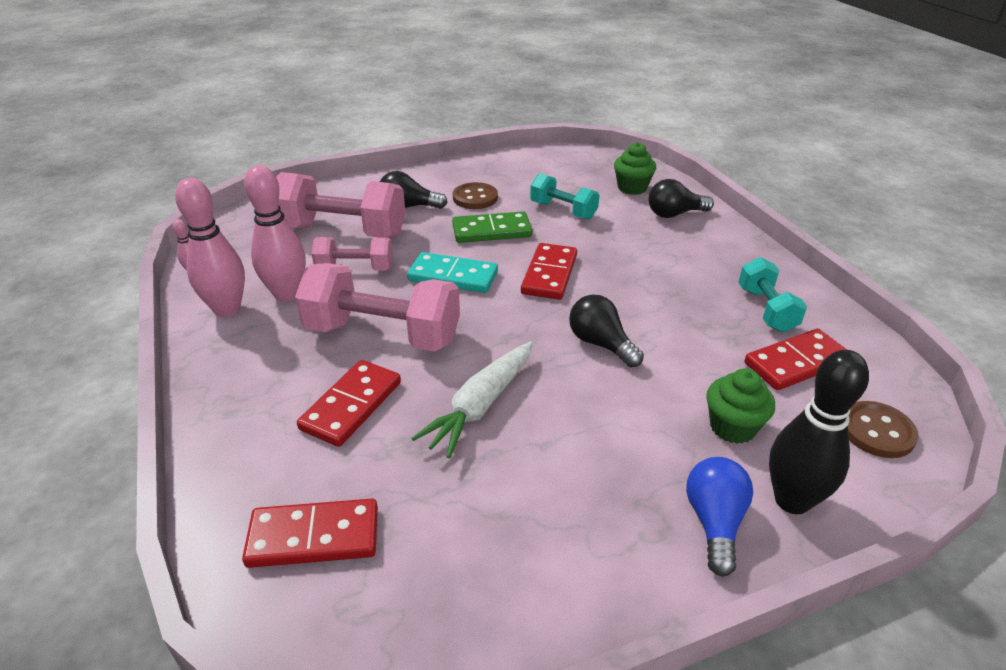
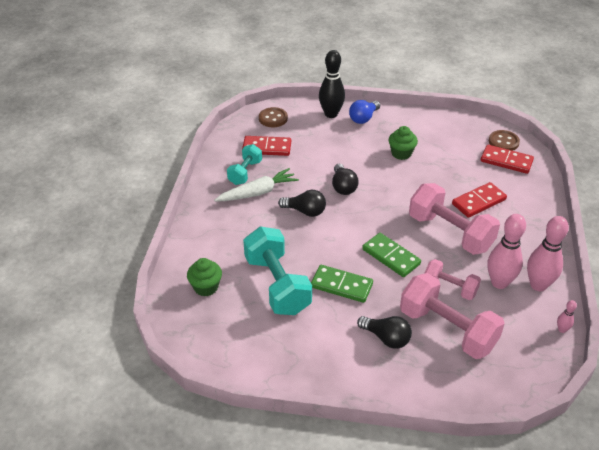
camera: 150 degrees left, 5 degrees up
turquoise domino [407,252,498,293] -> green domino [362,233,421,277]
white carrot [411,341,533,458] -> white carrot moved to [214,168,299,202]
brown button [453,182,498,209] -> brown button moved to [489,130,520,151]
red domino [521,243,577,300] -> none
turquoise dumbbell [530,173,599,220] -> turquoise dumbbell [243,227,312,315], size x1.76
black light bulb [649,179,714,218] -> black light bulb moved to [278,190,326,217]
green cupcake [706,368,775,444] -> green cupcake moved to [389,126,418,160]

